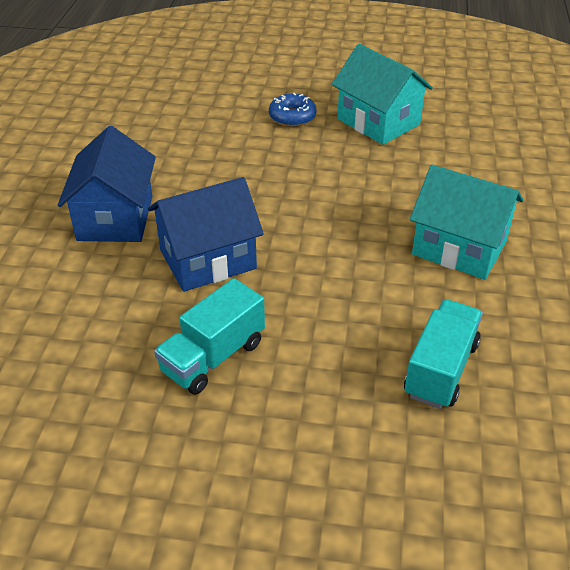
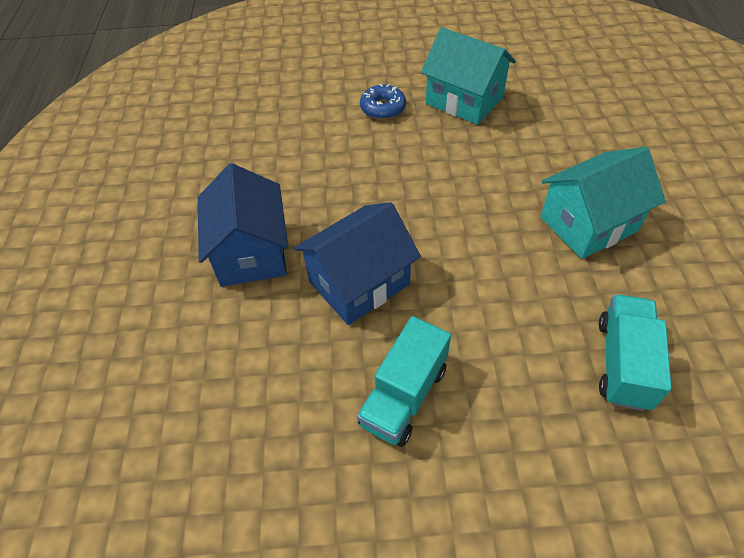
camera: 10 degrees left, 10 degrees up
turquoise house [410,165,524,280] -> turquoise house turned 45 degrees counterclockwise [540,147,666,259]

